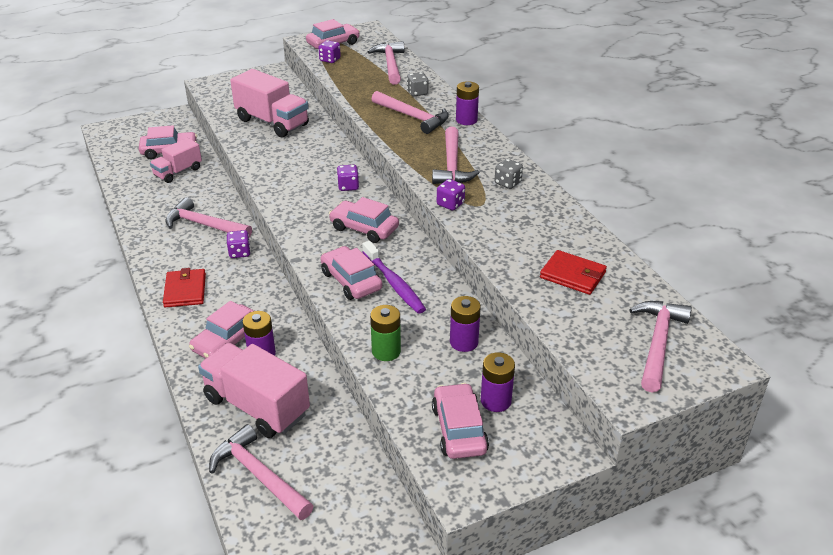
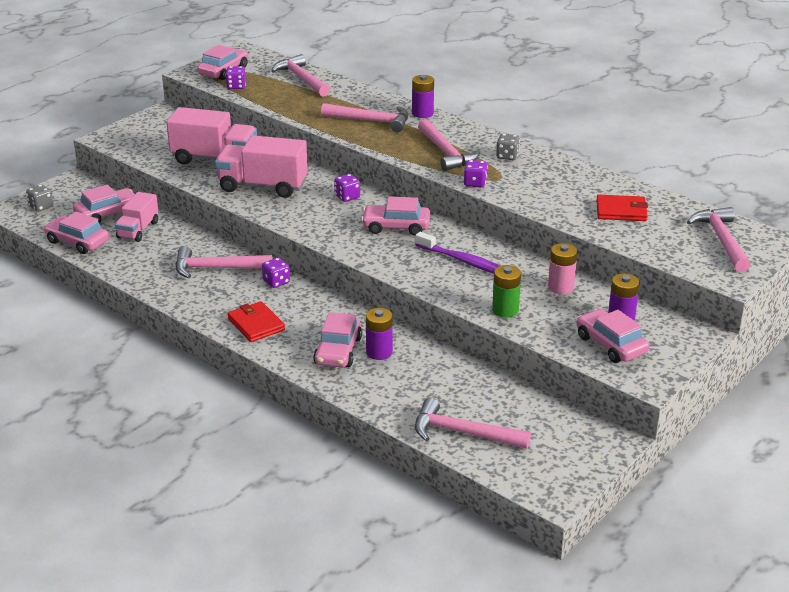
camera: 25 degrees left, 5 degrees down
pink truck [198,343,310,438] -> pink truck moved to [215,135,308,198]
pink car [320,246,382,300] -> pink car moved to [44,212,109,254]
grey dice [407,72,428,96] -> grey dice moved to [26,184,53,212]
purple battery [450,296,481,352] -> pink battery [548,243,577,294]

